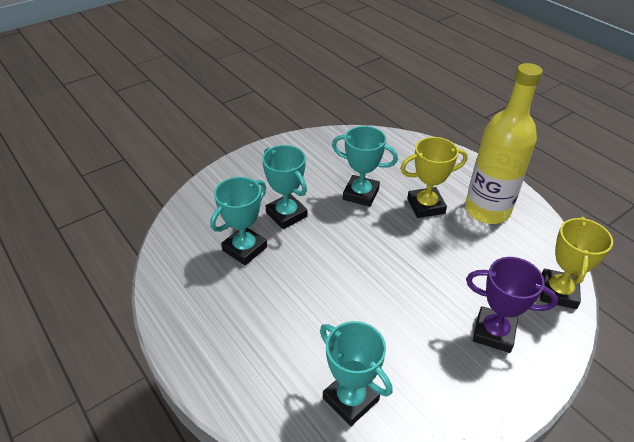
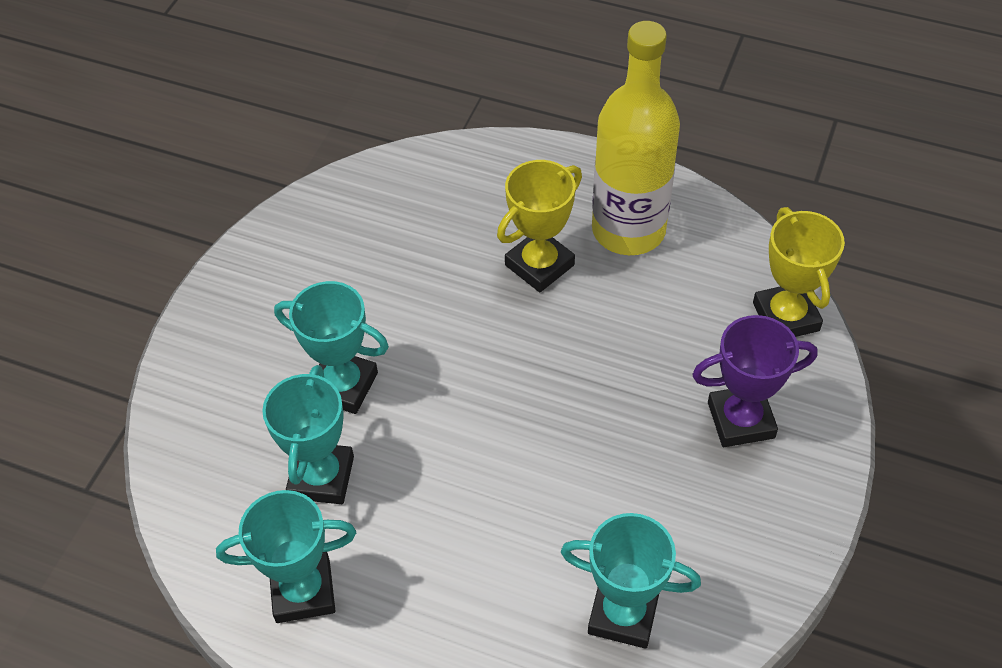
camera: 30 degrees left, 10 degrees up
turquoise trophy [332,126,398,207] -> turquoise trophy moved to [216,490,356,623]

